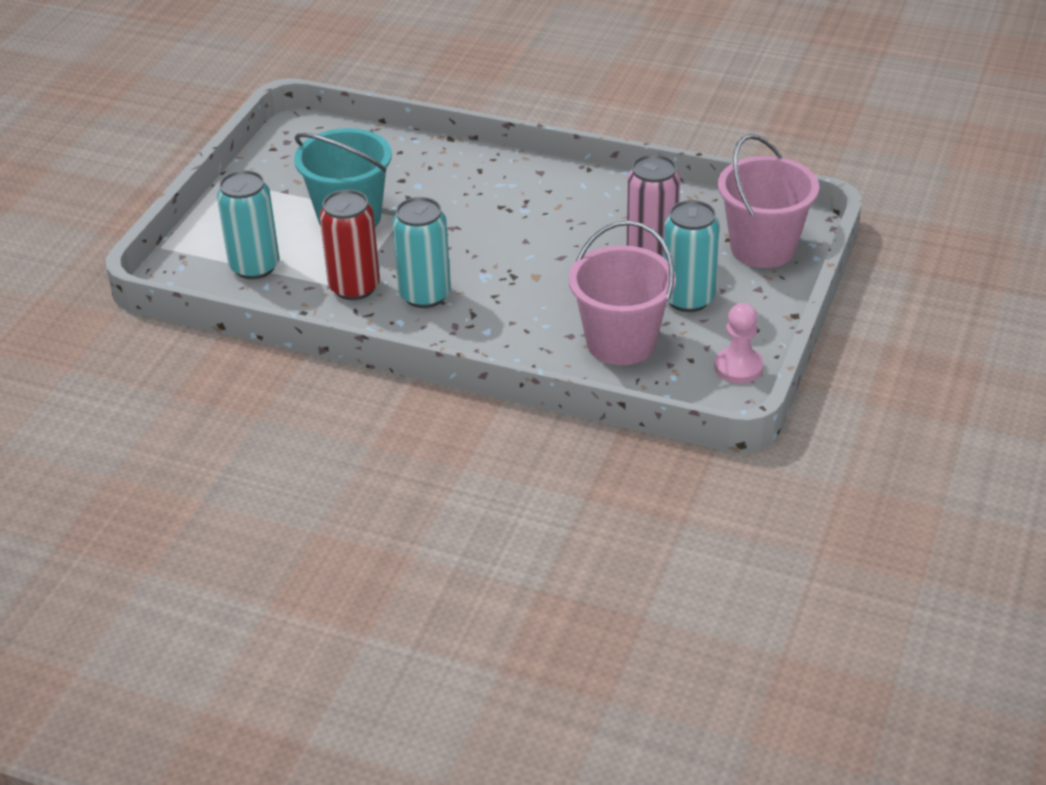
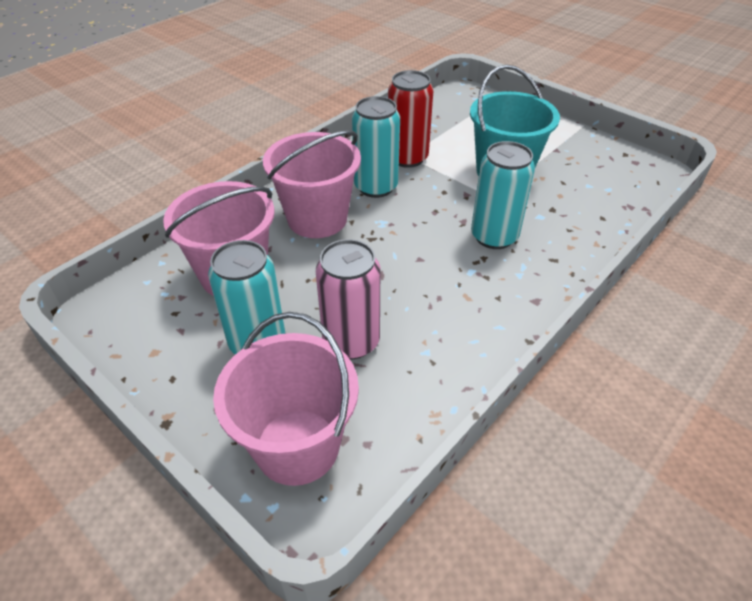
camera: 110 degrees right, 5 degrees up
turquoise can [217,170,279,279] -> turquoise can moved to [471,141,535,249]
pink pawn [714,303,764,383] -> none
none -> pink bucket [263,130,361,238]

